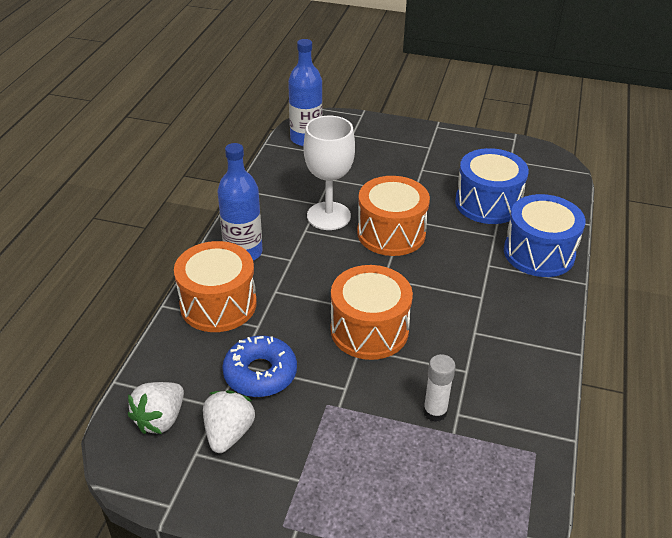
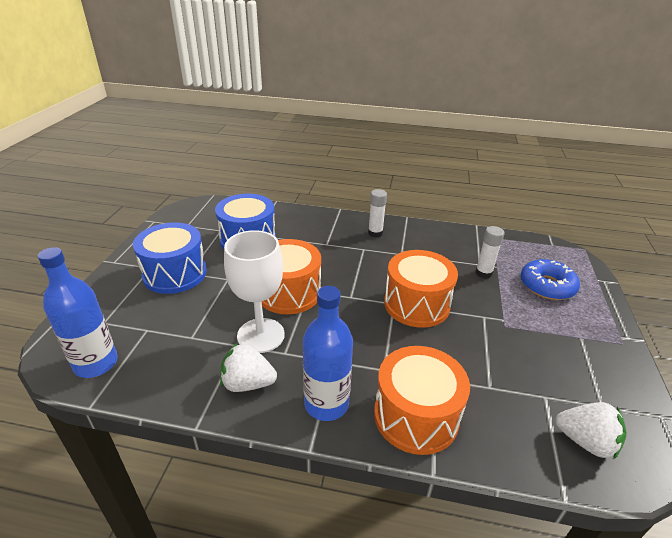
camera: 95 degrees left, 5 degrees down
white strawberry [203,390,255,453] -> white strawberry moved to [220,343,277,392]
blue donut [222,336,297,397] -> blue donut moved to [521,259,580,300]
blue drum [504,194,586,277] -> blue drum moved to [133,222,207,294]
none -> white glue stick [368,189,387,238]

